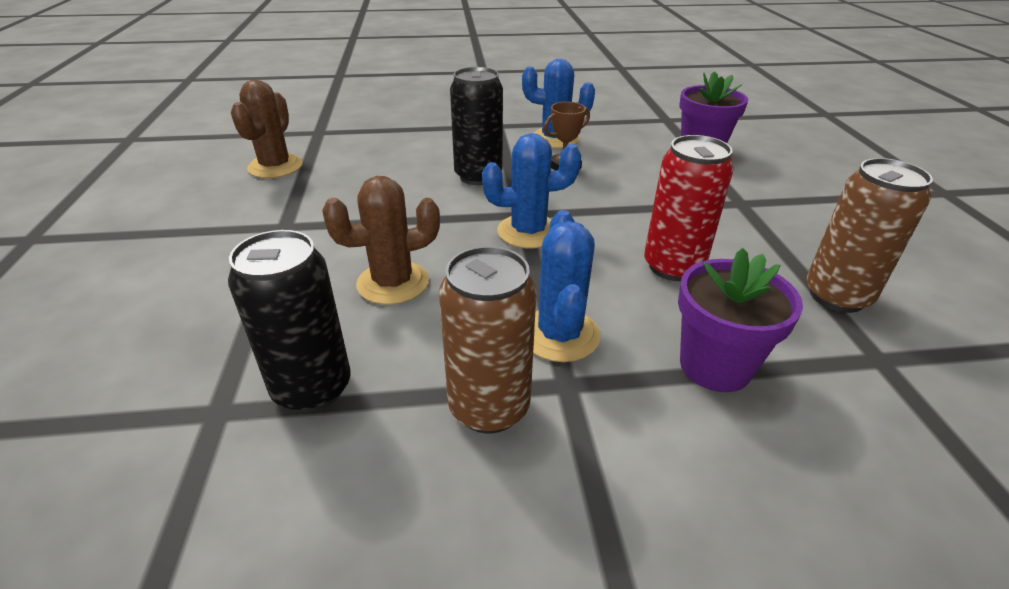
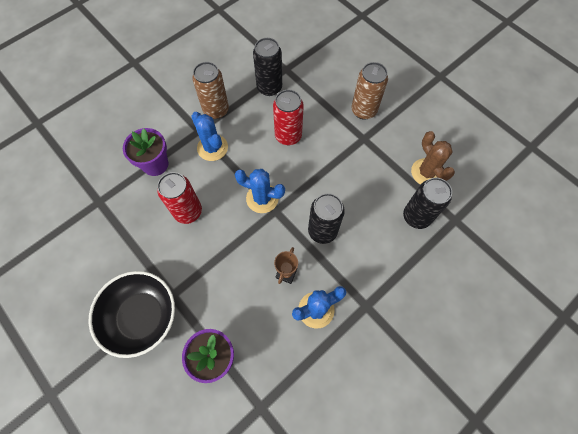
camera: 145 degrees right, 30 degrees up
brown cactus [322,176,440,305] -> red can [273,90,304,145]
blue cactus [482,133,581,248] -> blue cactus turned 60 degrees clockwise [235,169,285,213]
brown can [806,158,933,313] -> brown can moved to [352,62,388,120]
none -> black bowl [89,271,175,358]
none -> black can [403,178,452,229]

